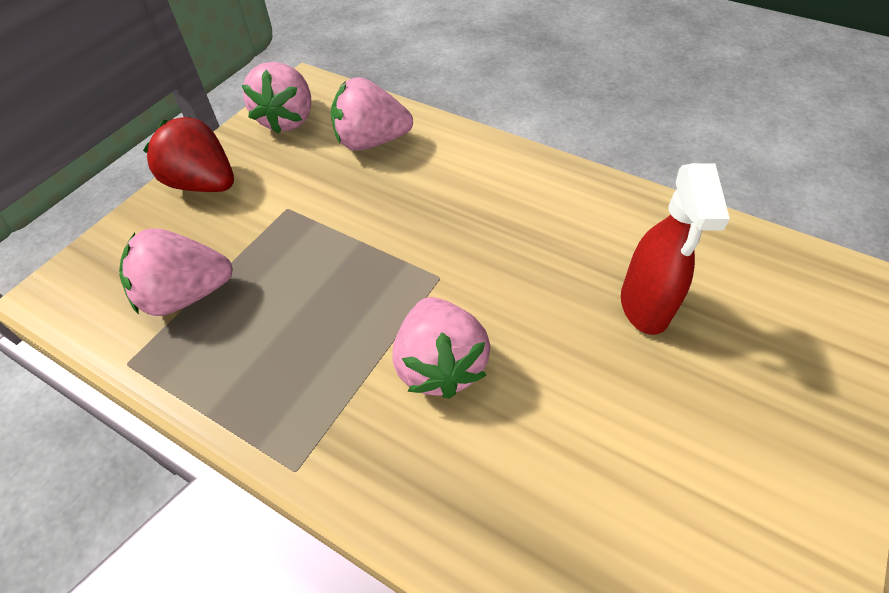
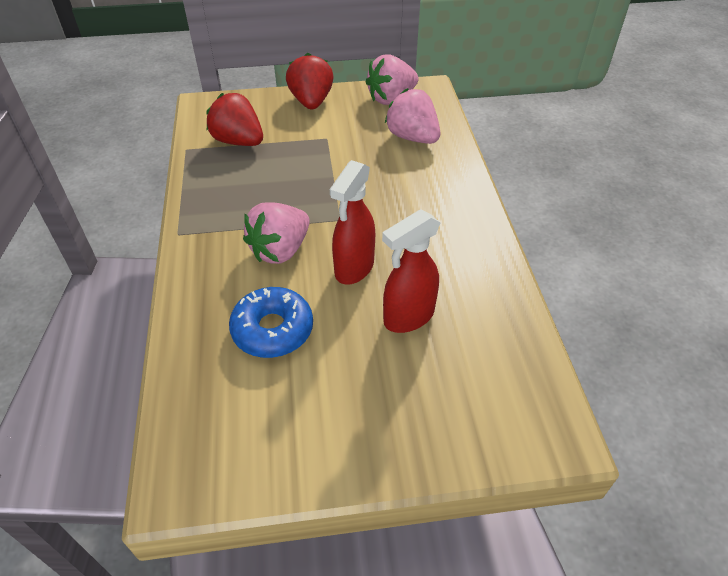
camera: 50 degrees right, 5 degrees down
pink strawberry [119,228,233,316] -> red strawberry [206,93,263,146]
none -> blue donut [229,287,313,358]
none -> red spray bottle [330,160,375,285]

